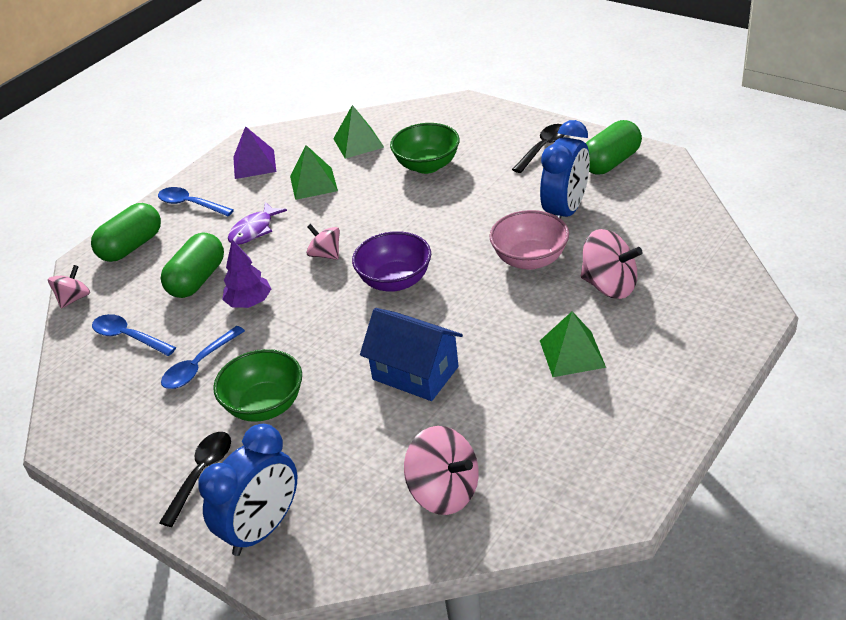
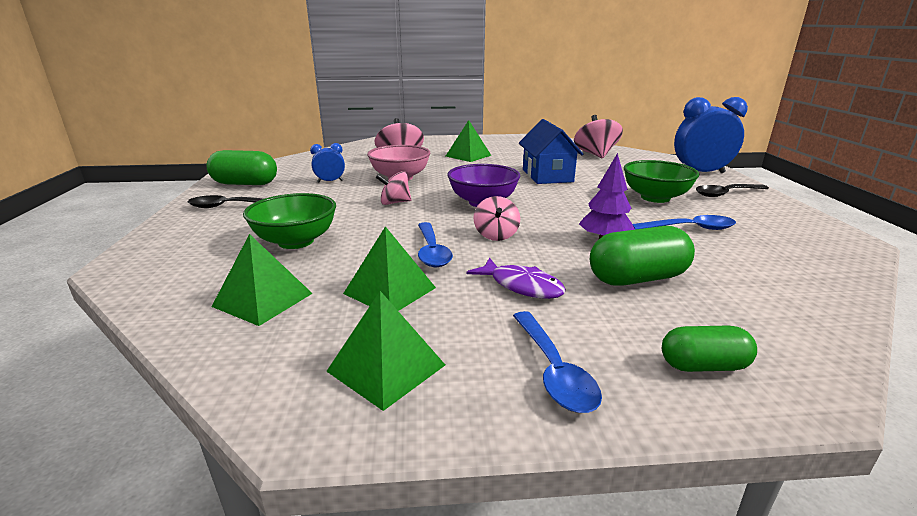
camera: 135 degrees left, 15 degrees down
pink spinning top [48,265,90,309] -> pink spinning top moved to [376,171,411,205]
green capsule [91,203,161,262] -> green capsule [662,325,757,372], size x0.63
blue spoon [92,314,176,356] -> blue spoon moved to [418,222,453,267]
purple fish [228,202,287,245] -> purple fish turned 45 degrees clockwise [467,257,566,299]
purple pyramid [233,126,276,179] -> green pyramid [326,291,445,411]
blue clock [540,120,590,219] -> blue clock [310,143,345,182], size x0.49

